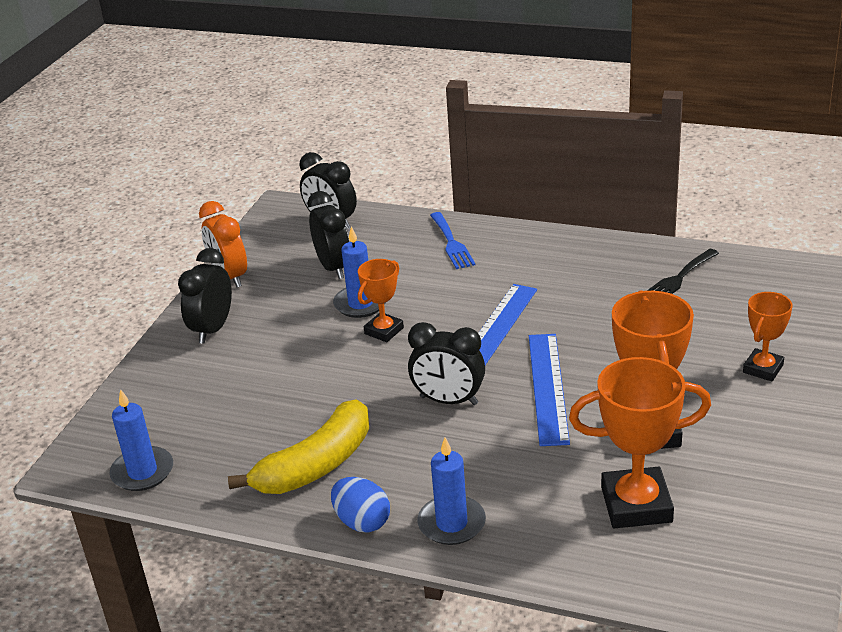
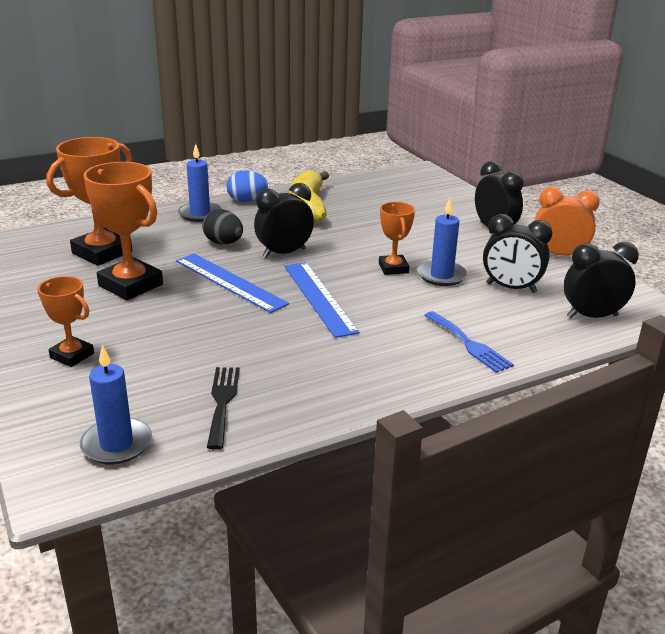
camera: 130 degrees right, 5 degrees down
blue candle [109,389,173,491] -> blue candle moved to [80,345,152,464]
blue fork [430,212,476,269] -> blue fork turned 150 degrees counterclockwise [424,311,514,373]
orange trophy [743,292,792,381] -> orange trophy turned 45 degrees counterclockwise [38,276,94,367]
none -> black egg [202,209,243,245]

